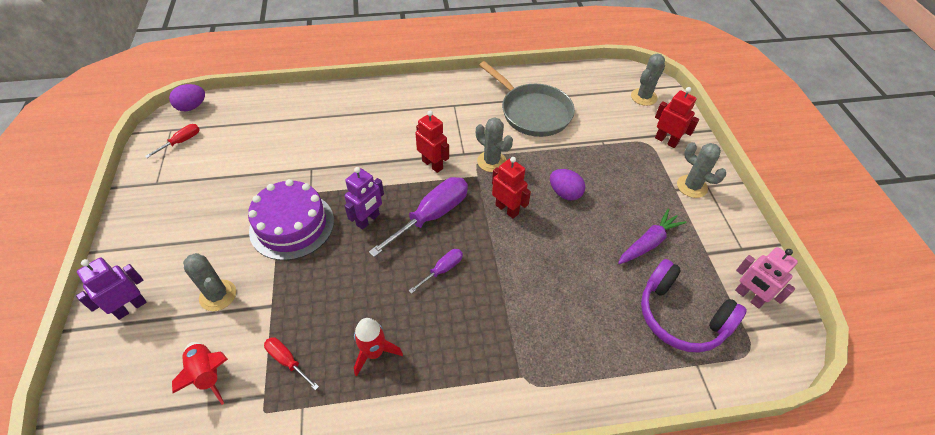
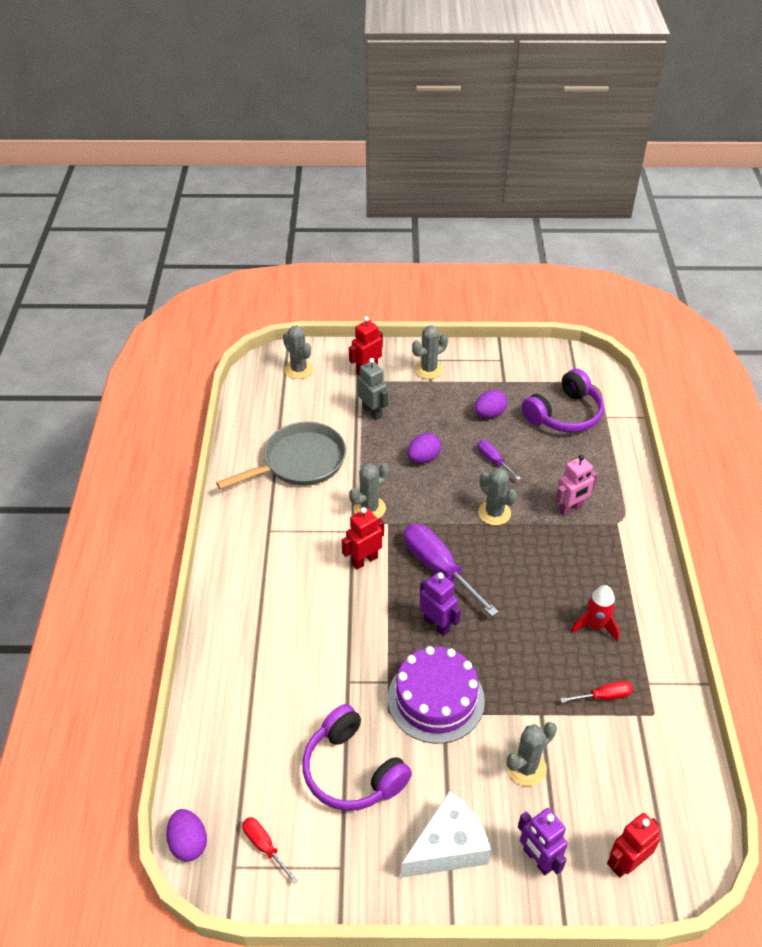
camera: 80 degrees left, 5 degrees down
red rocket [172,342,228,405] -> none
red screwdriver [264,337,319,390] -> red screwdriver turned 150 degrees counterclockwise [560,681,633,703]
purple screwdriver [409,249,463,294] -> purple screwdriver moved to [477,440,521,480]
red robot [492,157,531,219] -> red robot moved to [607,813,661,878]
purple carrot [618,209,686,264] -> purple egg [474,390,507,418]
pink robot [735,247,798,309] -> pink robot moved to [555,455,597,516]
none -> purple headphones [302,704,412,811]
none -> grey robot [357,358,388,420]
none -> white cheese [401,791,491,878]
none -> grey cactus [478,468,517,525]

